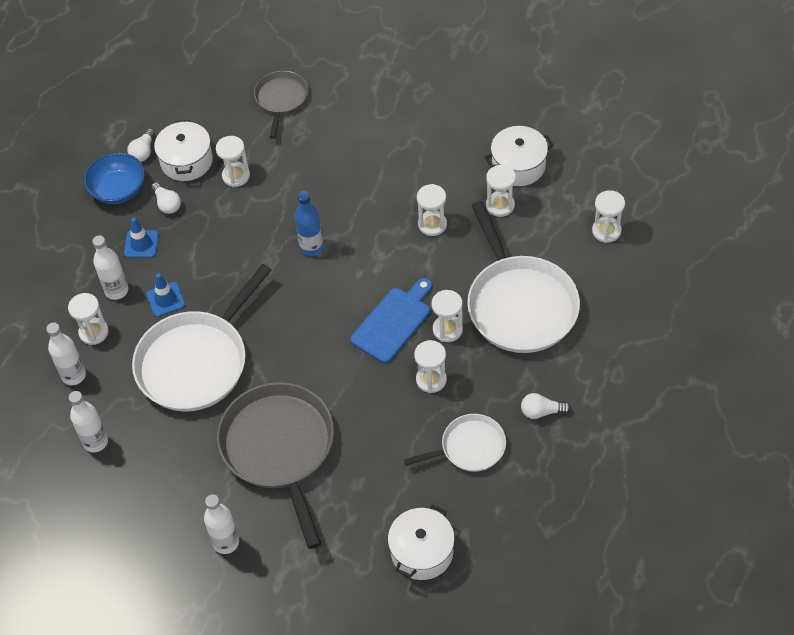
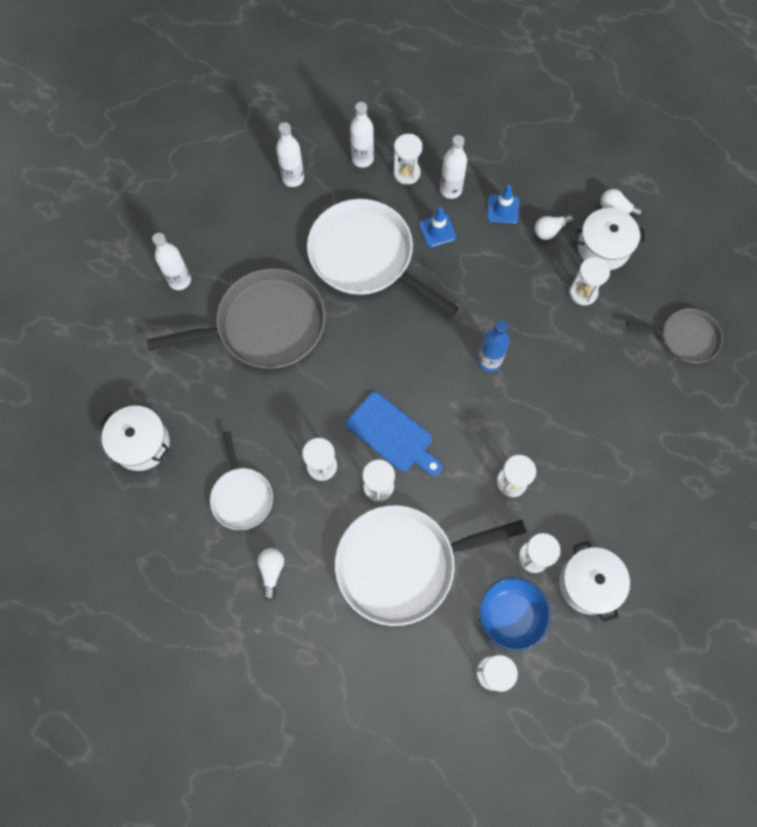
camera: 90 degrees right, 15 degrees up
blue bowl [84,153,145,204] -> blue bowl moved to [479,577,551,651]

